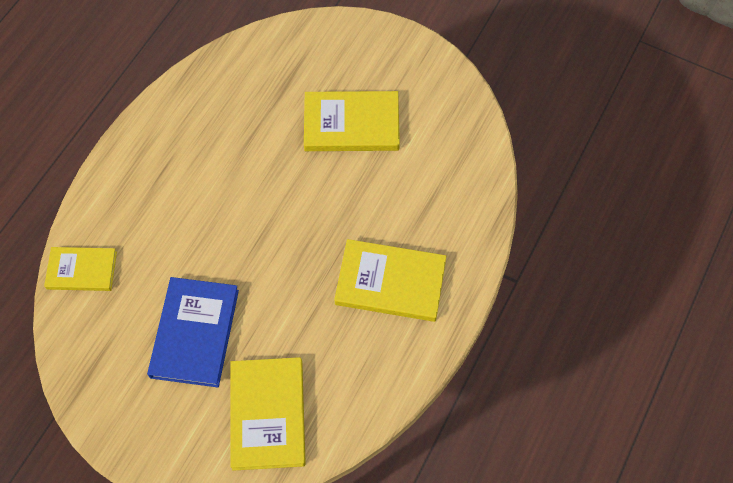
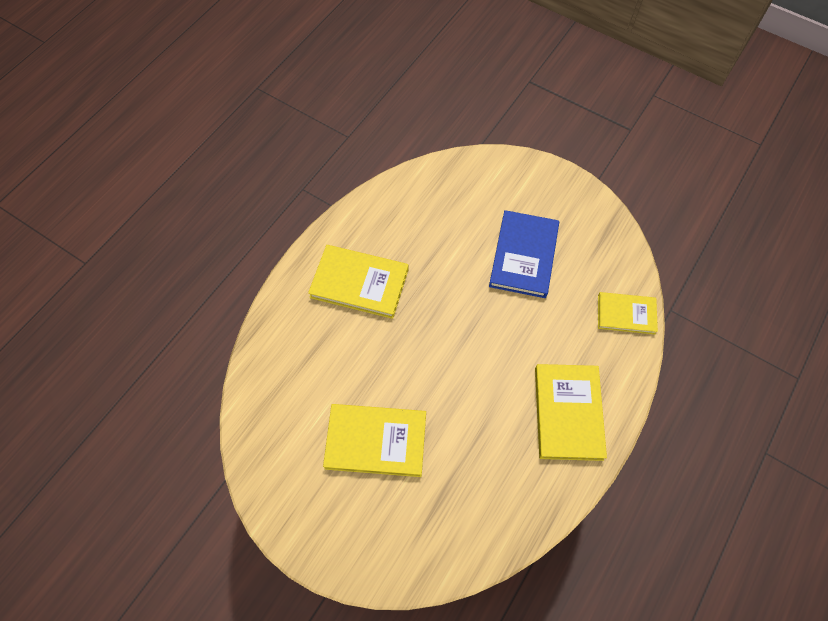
camera: 175 degrees left, 0 degrees up
yellow book [230,357,306,471] -> yellow book moved to [535,364,607,461]

